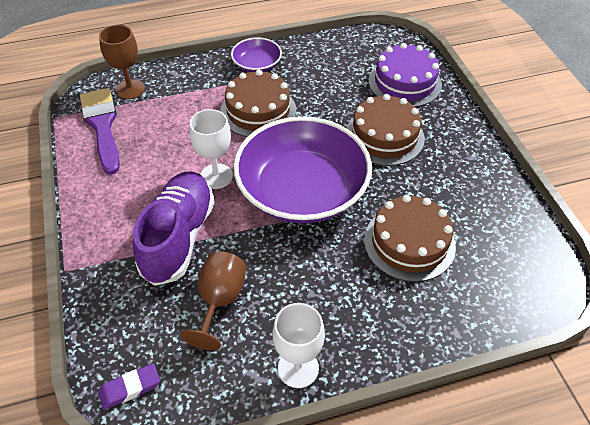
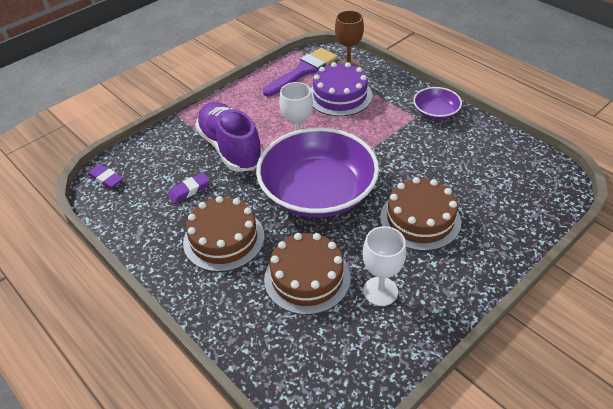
camera: 65 degrees right, 5 degrees down
purple shoe [133,172,215,286] -> purple shoe turned 105 degrees counterclockwise [195,102,263,172]
brown goblet [181,251,246,350] -> purple eraser [168,173,210,203]
brown cake [220,70,296,137] -> brown cake moved to [183,196,264,272]
white goblet [273,303,325,388] -> white goblet moved to [363,226,406,306]
purple cake [368,43,442,107] -> purple cake moved to [311,62,372,116]

